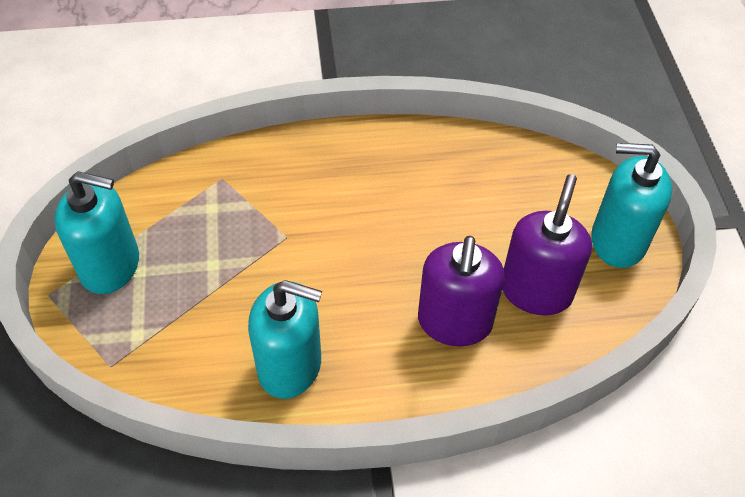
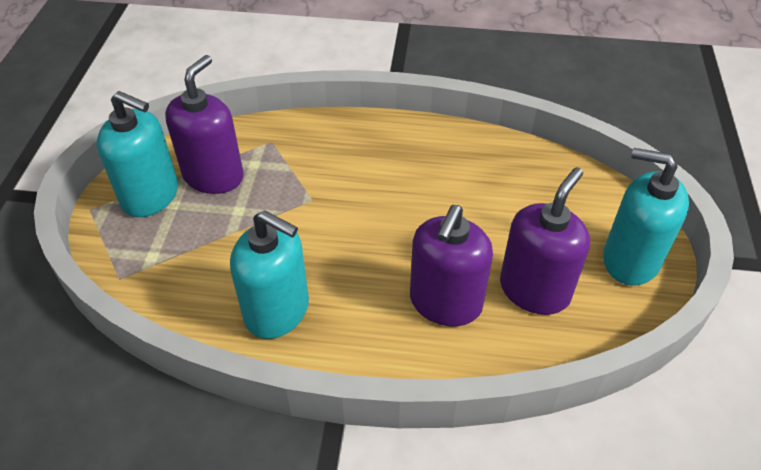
camera: 15 degrees right, 5 degrees down
none -> purple soap dispenser [165,55,244,194]

